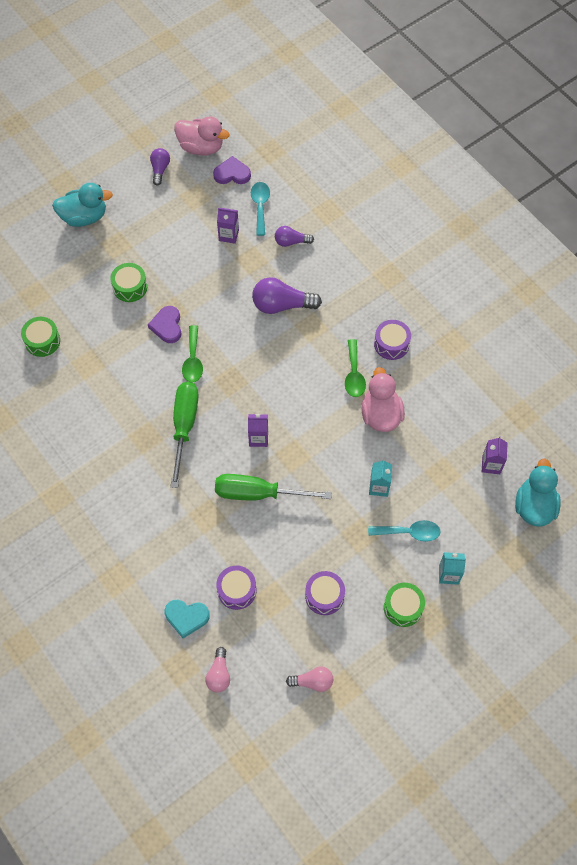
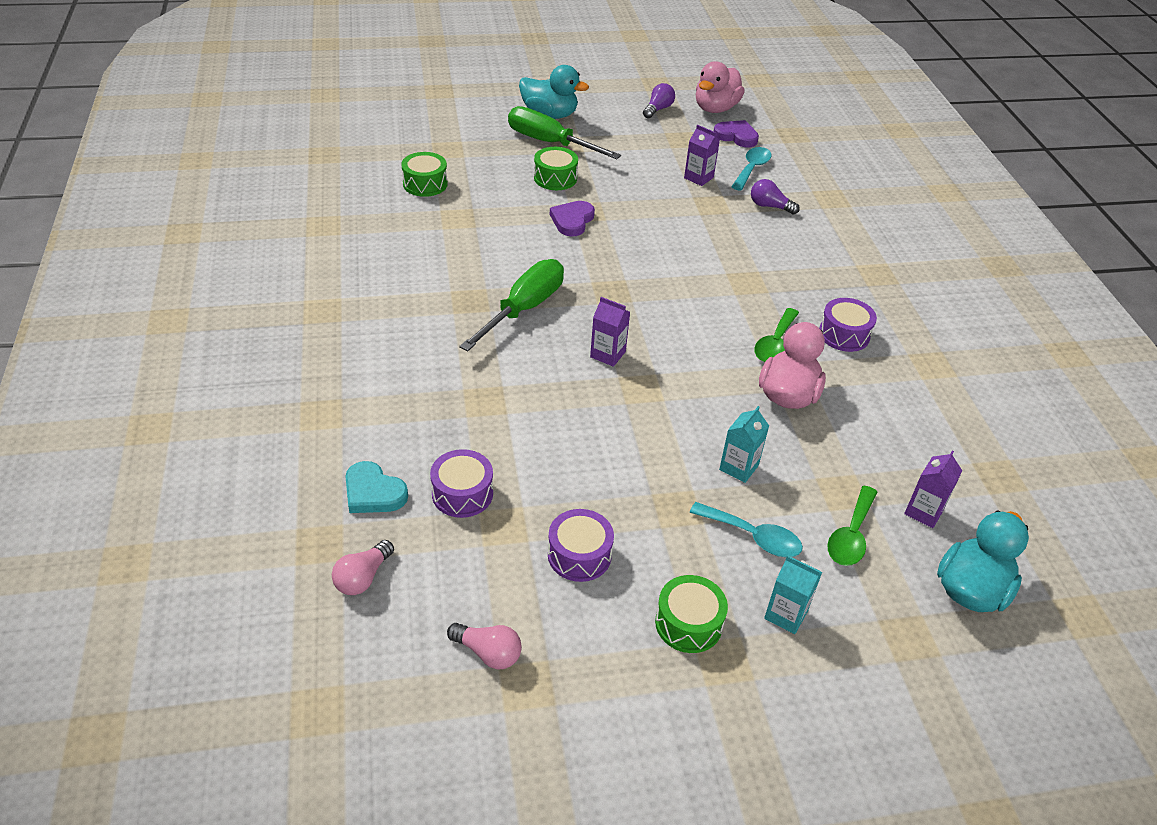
camera: 25 degrees right, 20 degrees down
pink duck [174,117,230,156] -> pink duck turned 75 degrees clockwise [696,61,745,113]
green spoon [182,325,203,383] -> green spoon moved to [828,486,877,566]
green screwdriver [215,474,332,500] -> green screwdriver moved to [508,106,621,159]
purple light bulb [252,277,322,314] -> none

